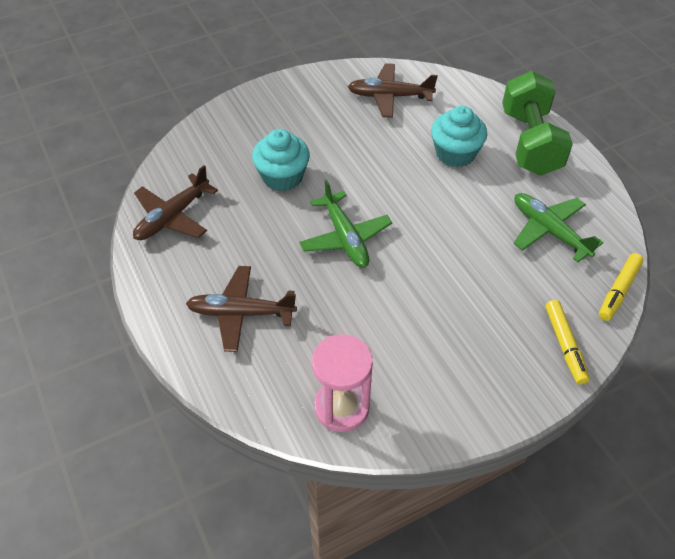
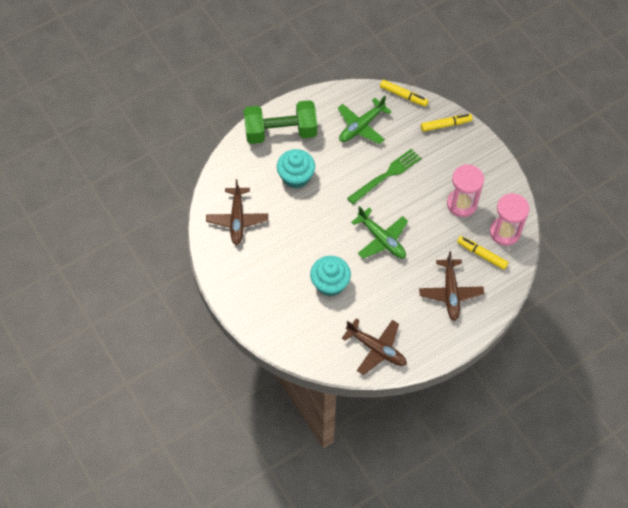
camera: 95 degrees left, 10 degrees up
green plane [299,180,392,268] -> green plane turned 75 degrees clockwise [351,206,408,259]
none -> green fork [347,148,421,204]
none -> pink hourglass [447,164,484,217]
none -> yellow marker [457,236,509,270]

